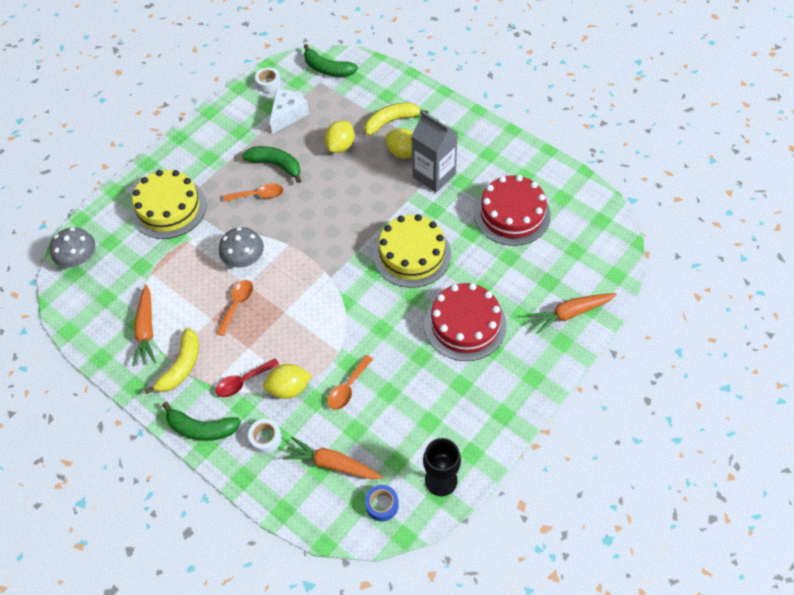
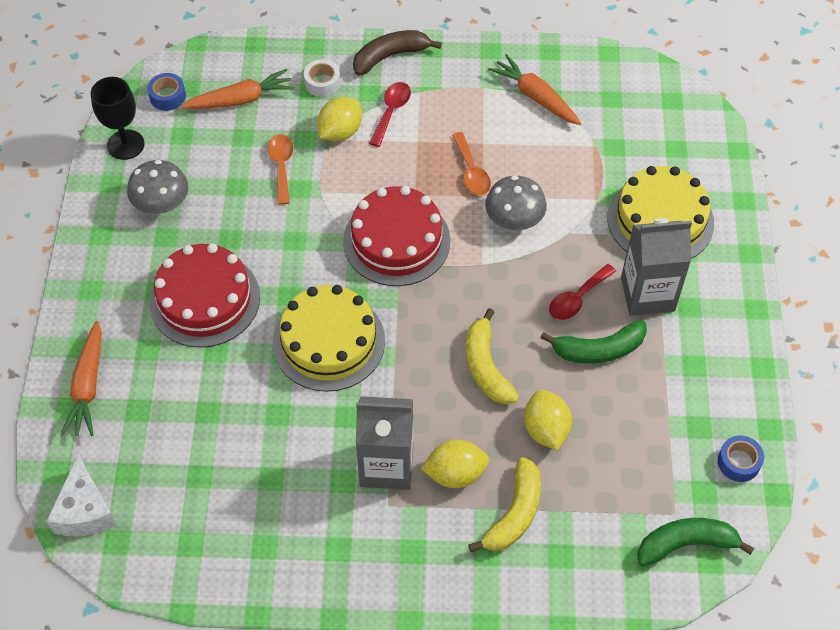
camera: 140 degrees right, 0 degrees up
grey mushroom [50,227,96,268] -> grey mushroom moved to [127,160,189,214]
yellow banana [144,328,199,394] -> yellow banana moved to [466,308,519,404]
green banana [162,402,241,441] -> brown banana [353,30,442,76]
orange spoon [224,183,284,202] -> red spoon [549,264,616,320]
white tape [255,67,281,93] -> blue tape [718,435,764,482]
white cheese [270,88,309,134] -> white cheese moved to [46,455,117,536]
red cake [474,175,551,246] -> red cake moved to [343,186,450,286]
orange carrot [528,293,617,333] -> orange carrot turned 150 degrees clockwise [61,321,102,436]
none -> grey carton [621,218,692,316]

